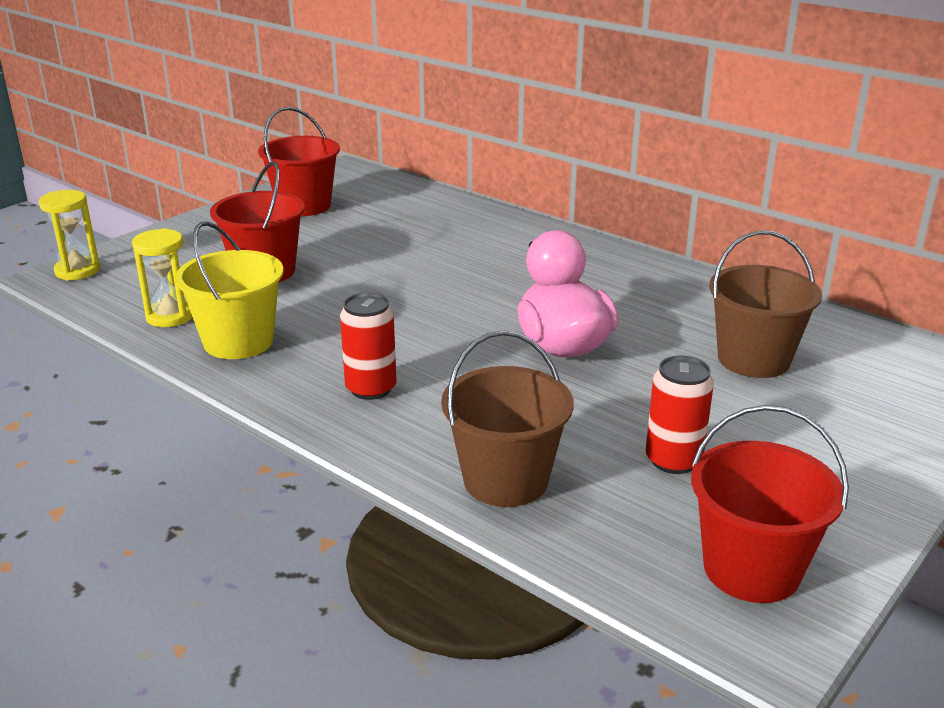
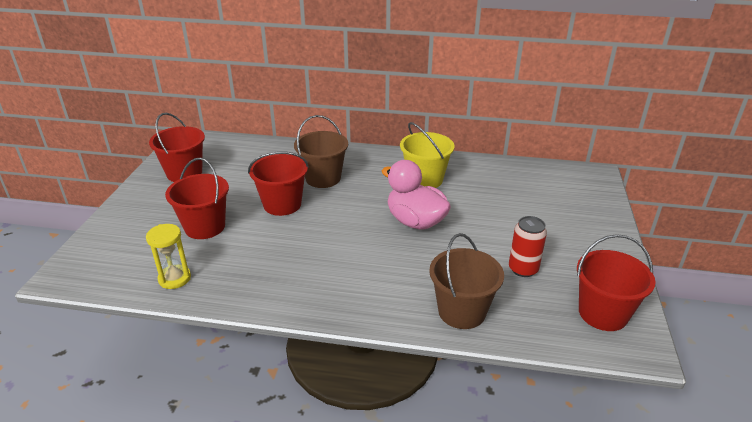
camera: 30 degrees left, 5 degrees up
yellow hourglass [39,190,100,281] -> none
yellow bucket [175,222,284,359] -> yellow bucket moved to [400,122,455,188]
red can [340,293,397,400] -> none
brown bucket [709,231,822,378] -> brown bucket moved to [294,115,348,188]
none -> red bucket [248,151,309,216]

